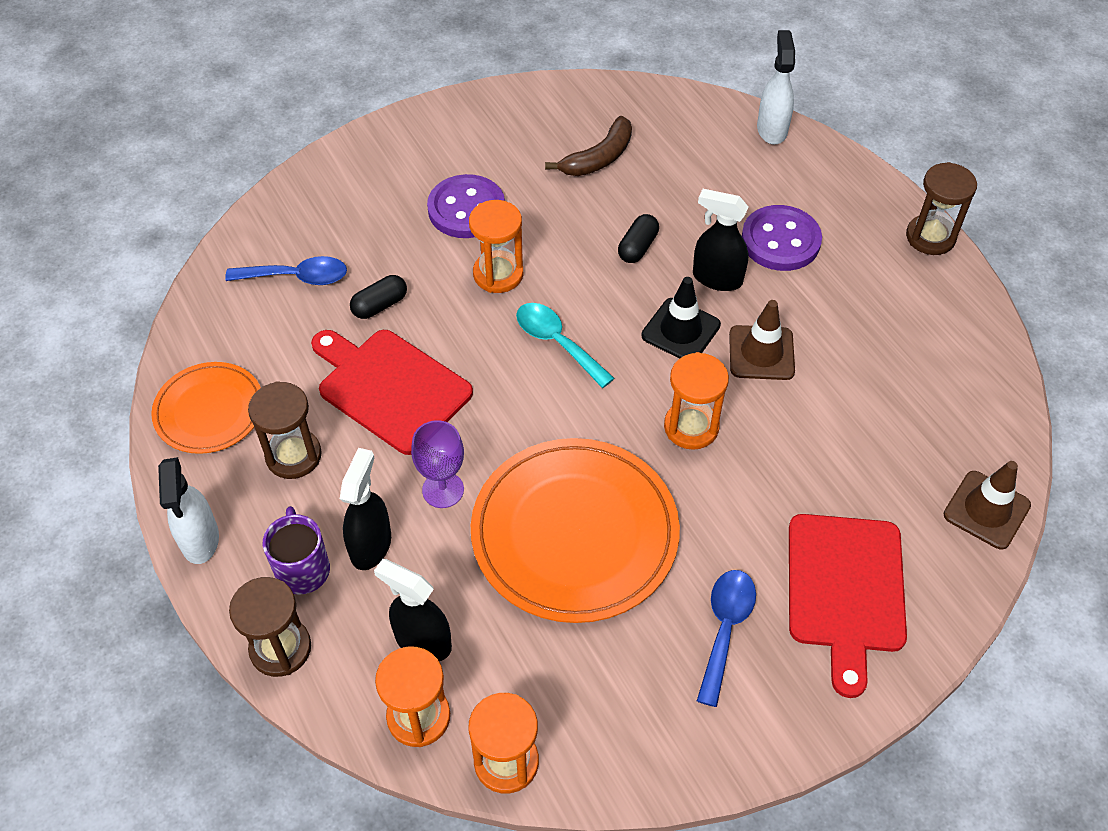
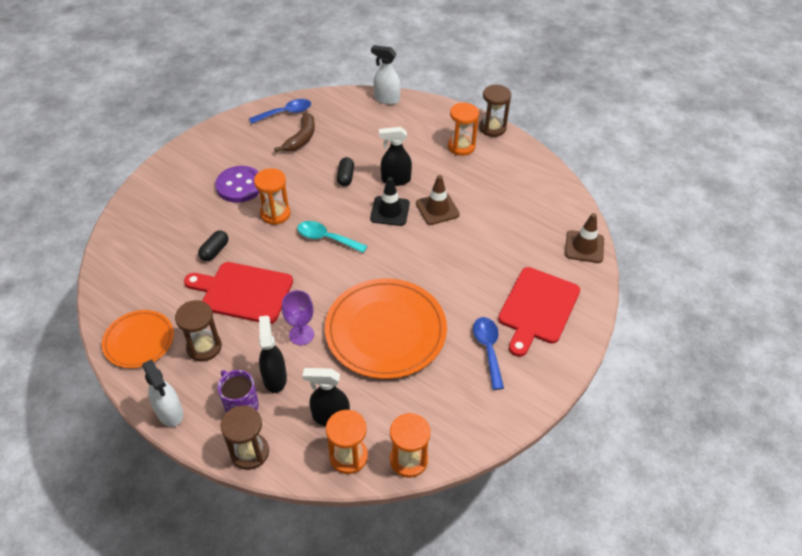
camera: 25 degrees left, 5 degrees down
blue spoon [225,256,347,285] -> blue spoon moved to [249,99,311,124]
orange hourglass [664,352,729,450] -> orange hourglass moved to [448,103,479,156]
purple button [742,205,822,271] -> none
white spray bottle [757,30,795,145] -> white spray bottle turned 45 degrees counterclockwise [371,45,401,105]
red cutting board [789,514,907,698] -> red cutting board turned 45 degrees clockwise [498,267,580,357]

